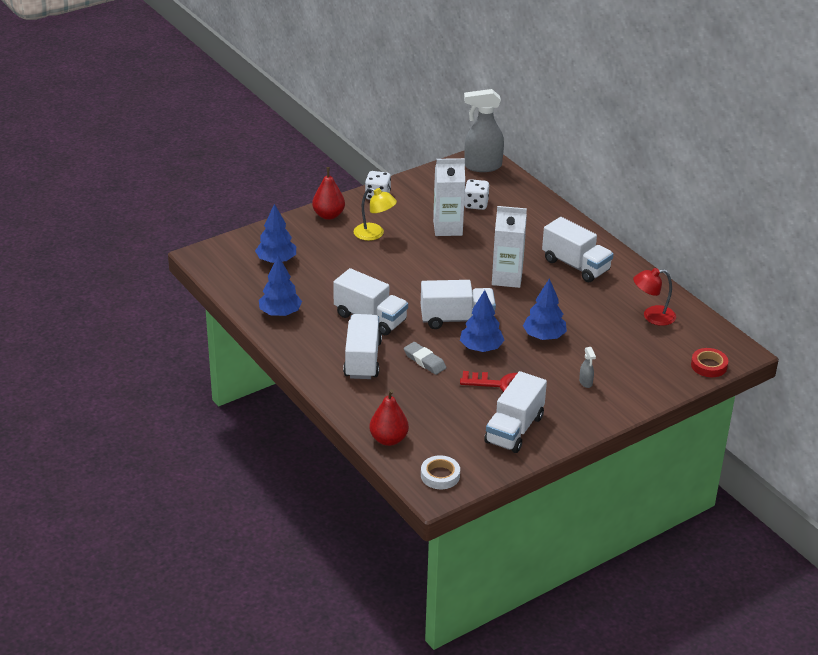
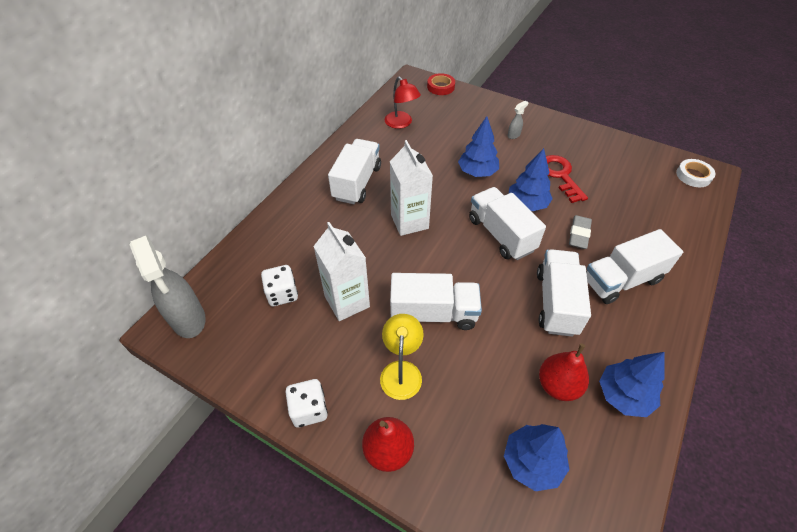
camera: 115 degrees left, 15 degrees up
red pear [370,389,409,446] -> red pear moved to [539,343,589,401]
white truck [484,371,547,453] -> white truck moved to [390,273,482,330]

